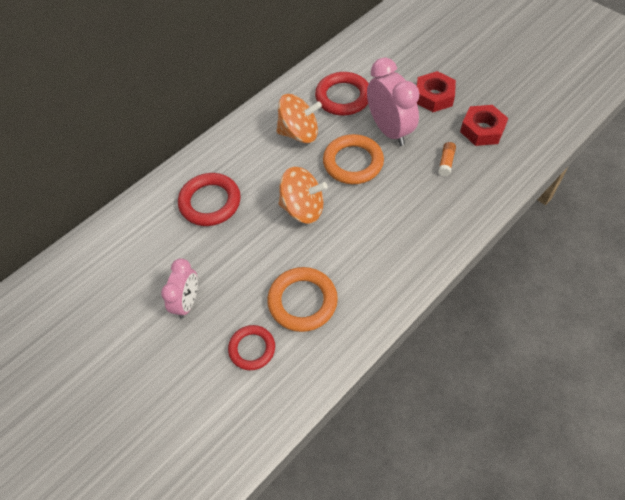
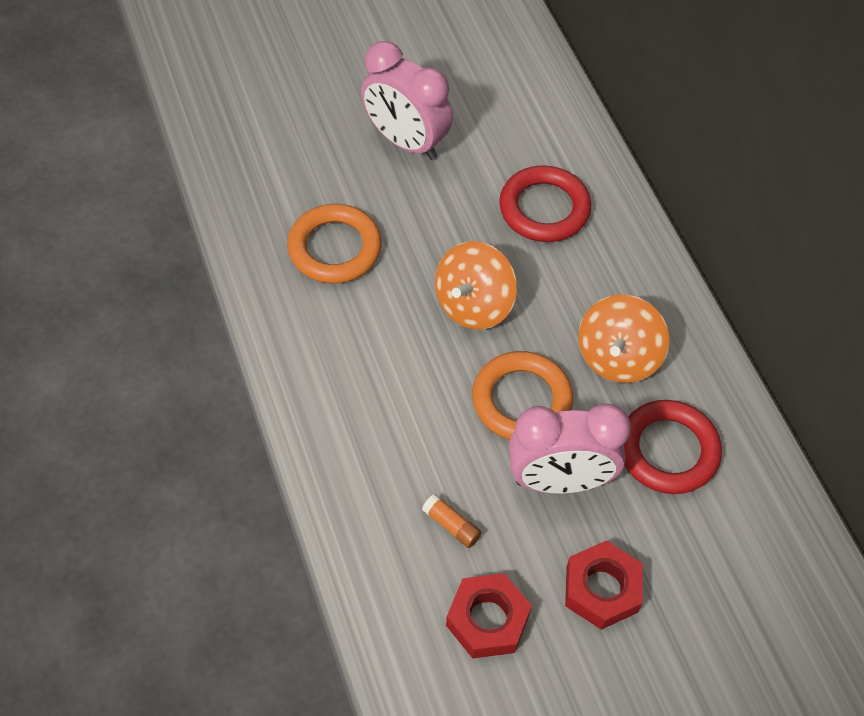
camera: 110 degrees right, 0 degrees up
pink clock [161,258,198,319] -> pink clock [361,41,453,160], size x1.58
red ring [228,325,275,370] -> none

